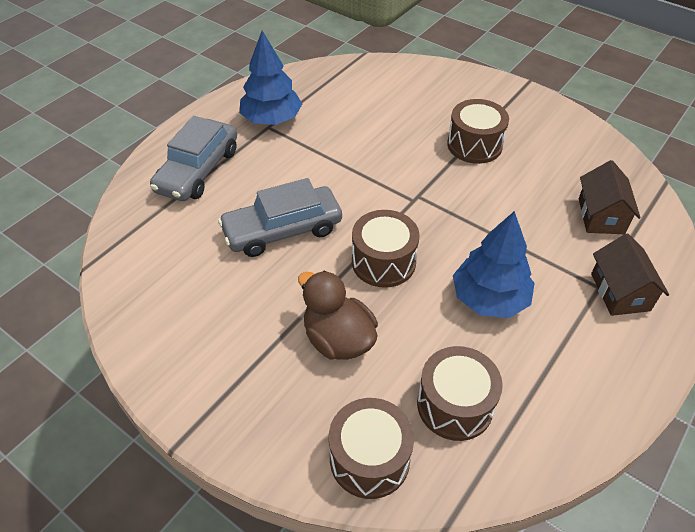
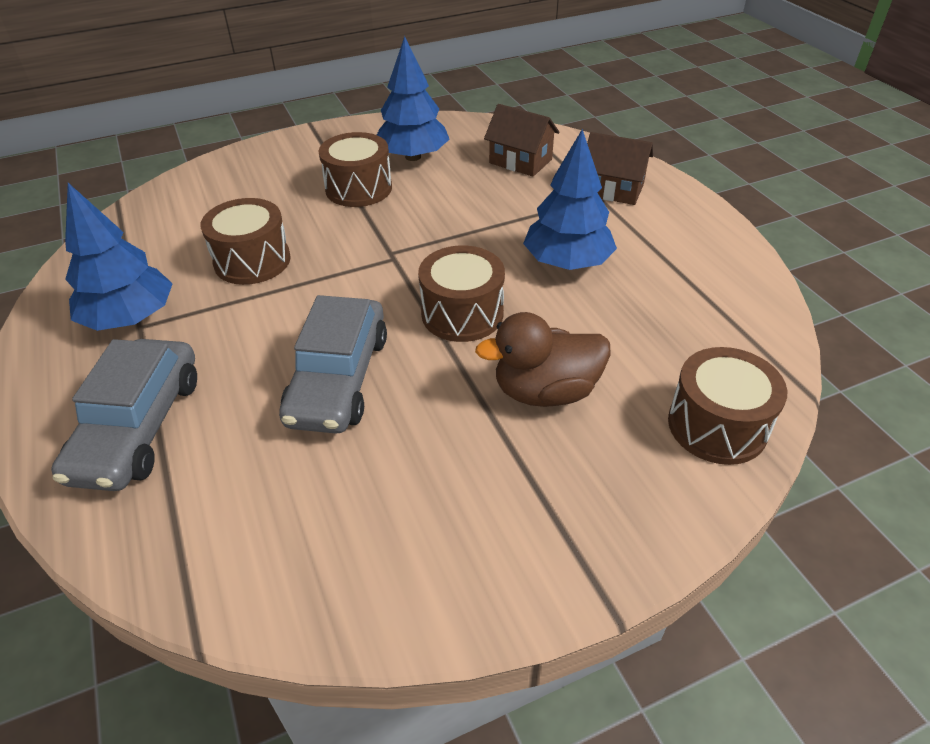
camera: 60 degrees left, 5 degrees down
grey car [150,116,237,201] -> grey car turned 45 degrees clockwise [51,339,197,491]
brown drum [417,346,503,441] -> brown drum moved to [200,198,291,285]
none -> blue tree [377,36,450,161]

